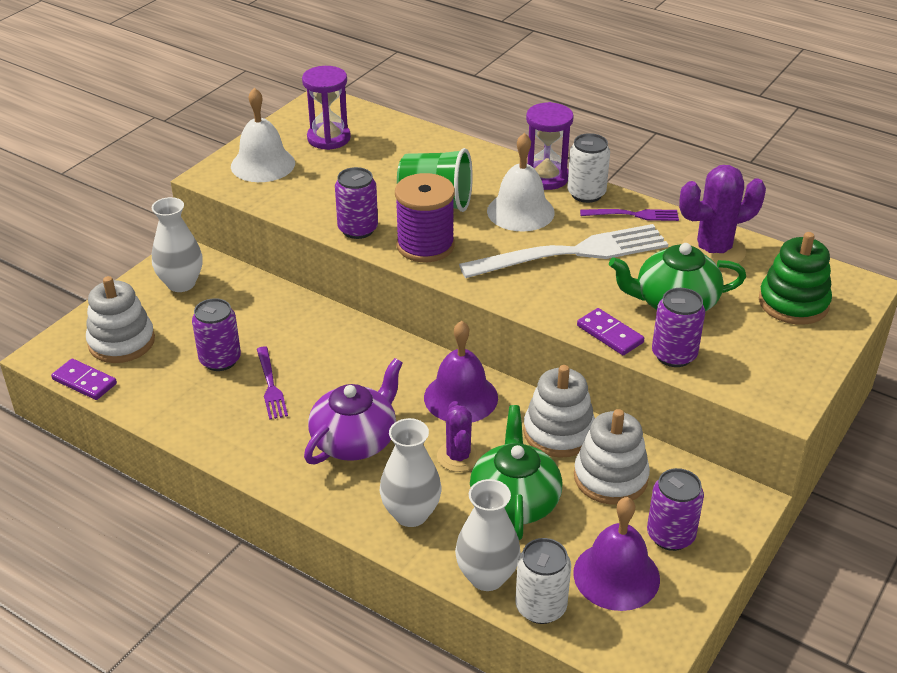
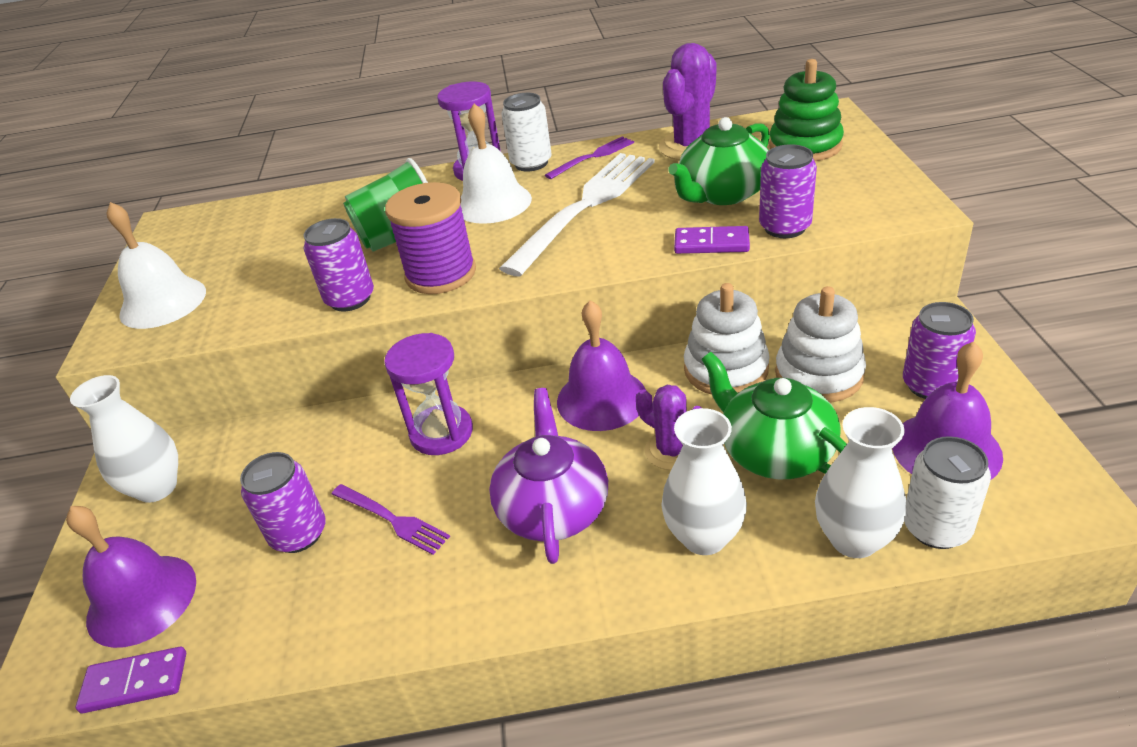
camera: 35 degrees left, 0 degrees up
white stacking toy [86,276,155,363] -> purple bell [66,506,196,648]
purple hourglass [302,66,351,150] -> purple hourglass moved to [384,333,473,455]

